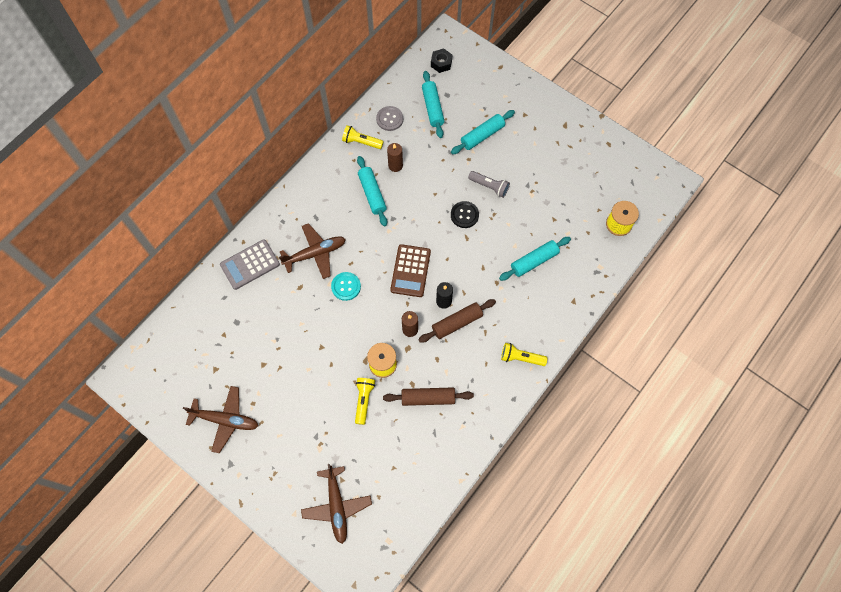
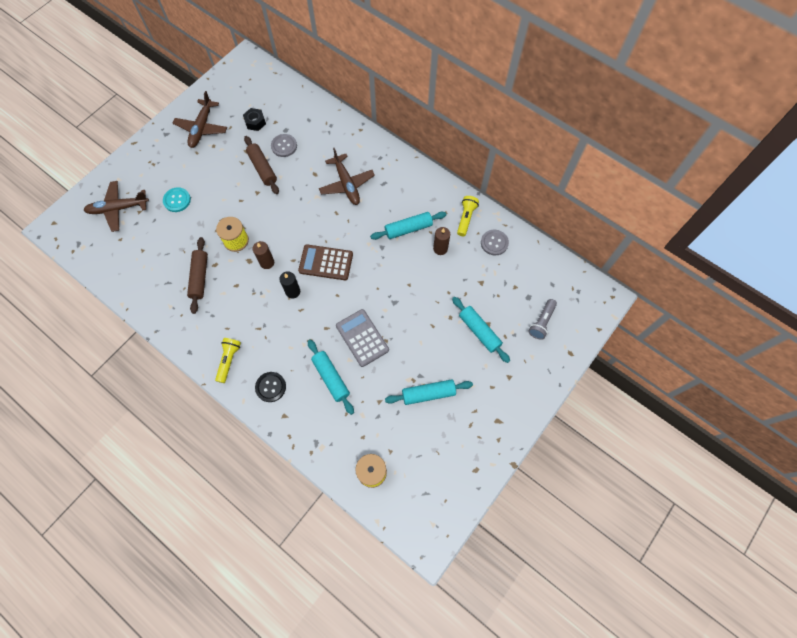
camera: 90 degrees right, 0 degrees up
grey calculator [220,239,280,290] -> grey calculator moved to [336,309,389,367]
turquoise button [331,272,361,301] -> turquoise button moved to [163,187,191,212]
yellow flashlight [355,378,375,425] -> none
brown rolling pin [418,299,496,343] -> brown rolling pin moved to [244,136,279,194]
turquoise rolling pin [422,71,444,138] -> turquoise rolling pin moved to [385,379,473,405]
black nut [431,48,452,73] -> black nut moved to [243,108,266,131]
black button [451,201,479,228] -> black button moved to [255,372,286,402]
grey flashlight [468,171,510,198] -> grey flashlight moved to [528,299,557,340]
none -> grey button [271,134,297,157]

